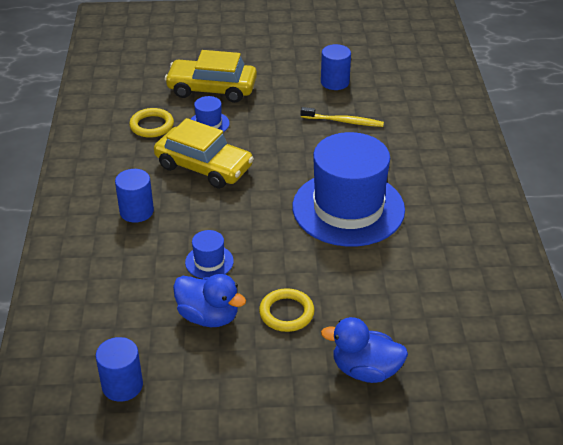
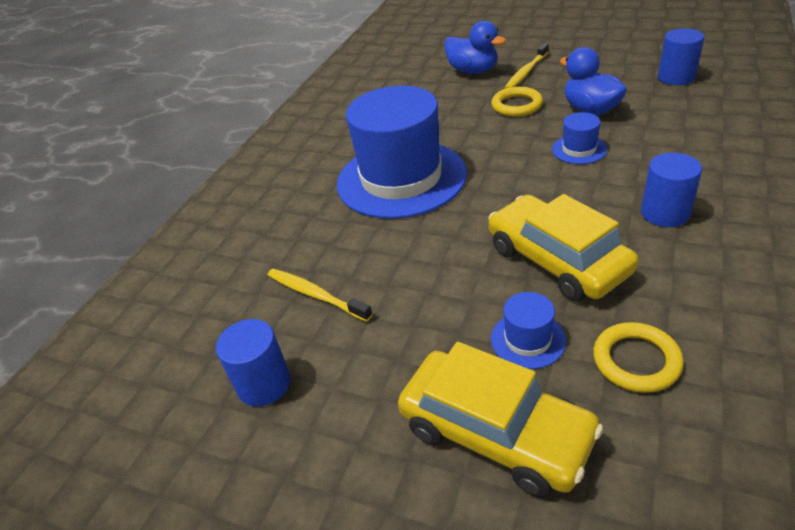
camera: 150 degrees left, 0 degrees up
none -> yellow toothbrush [504,43,549,89]

